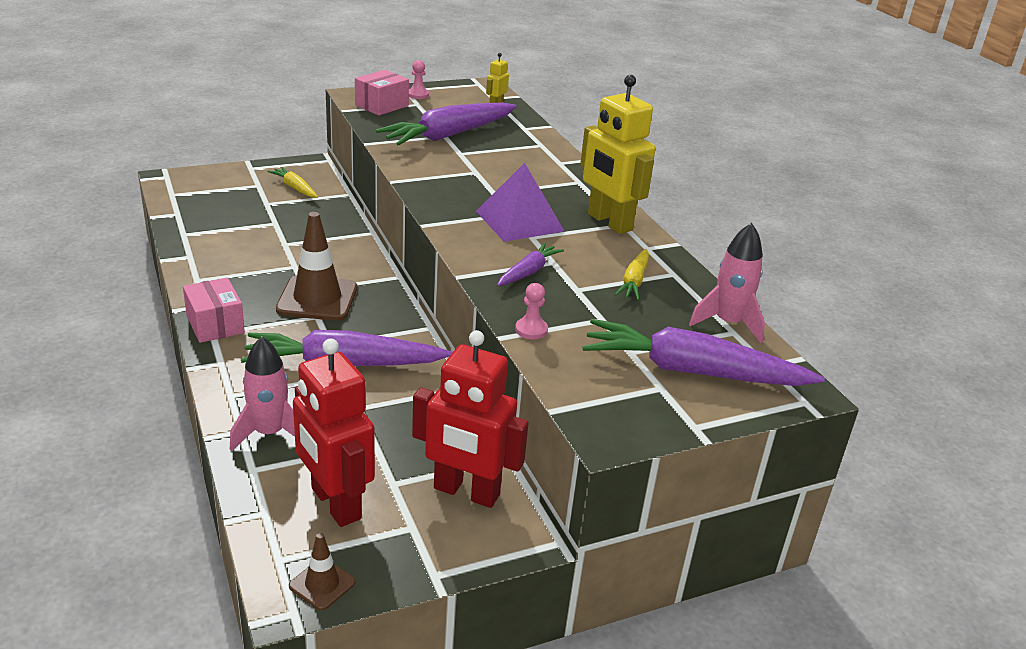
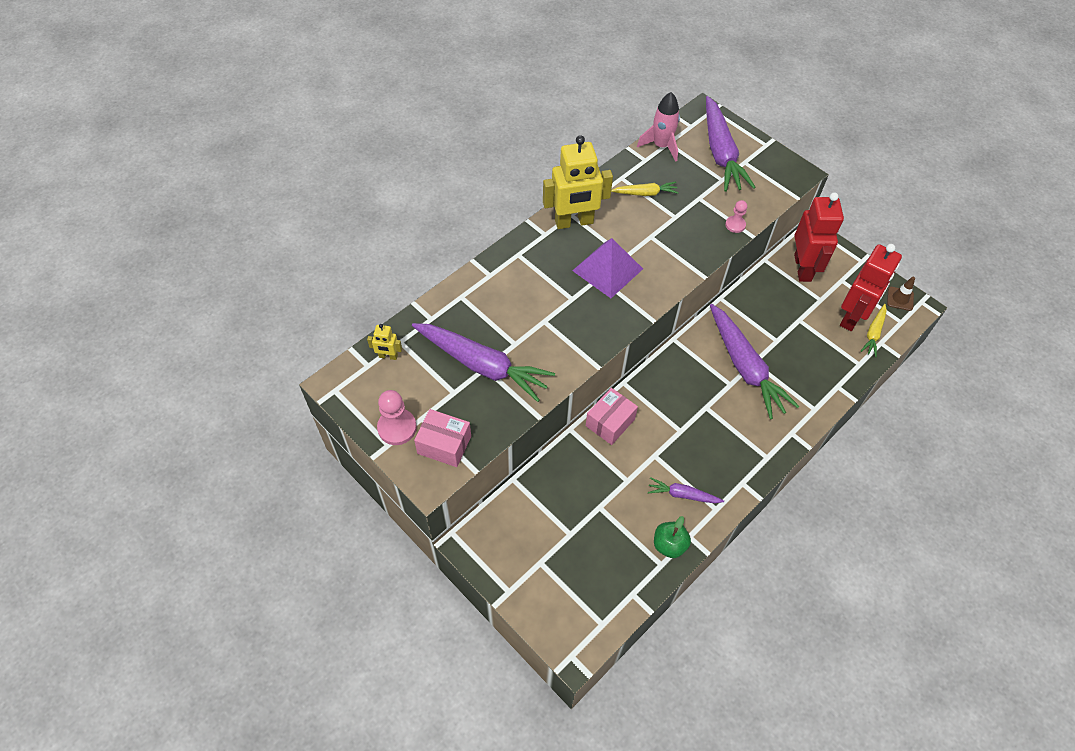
camera: 110 degrees left, 25 degrees up
pink box [183,278,245,343] -> pink box moved to [586,388,638,445]
pink rocket [230,336,295,451] -> none
yellow carrot [267,167,318,198] -> yellow carrot moved to [861,304,887,357]
brown traffic cone [276,212,357,321] -> none
pink pawn [409,60,429,99] -> pink pawn [377,390,417,445], size x1.65
purple carrot [497,243,564,286] -> purple carrot moved to [648,477,724,503]
yellow robot [580,75,655,234] -> yellow robot turned 45 degrees clockwise [543,135,613,229]
none -> green apple [654,516,691,558]

